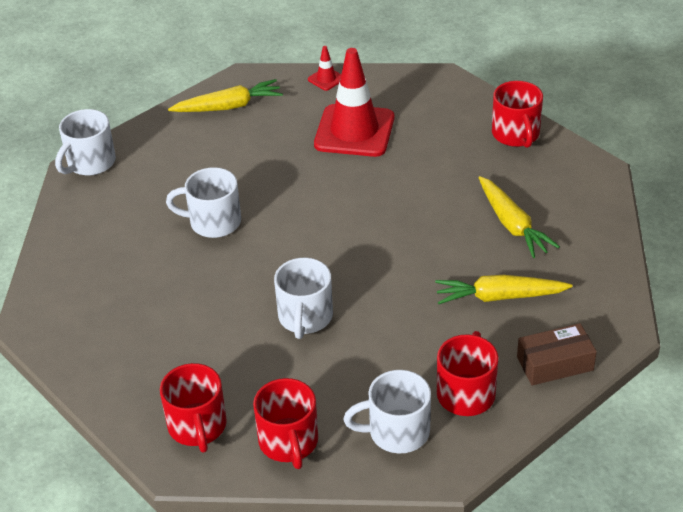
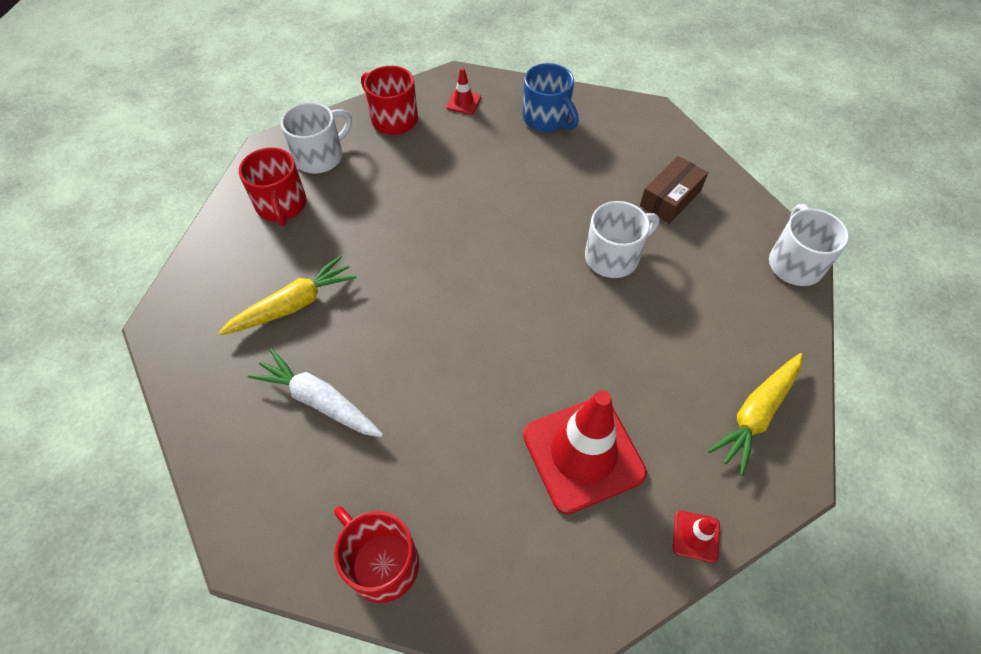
camera: 145 degrees right, 15 degrees up
red mug [160,363,227,453] -> red traffic cone [446,67,481,114]
white mug [274,258,333,339] -> none
yellow carrot [479,176,560,258] -> white carrot [248,349,383,437]
brown box [517,323,597,386] -> brown box moved to [640,156,708,224]
none -> blue mug [523,63,579,132]

